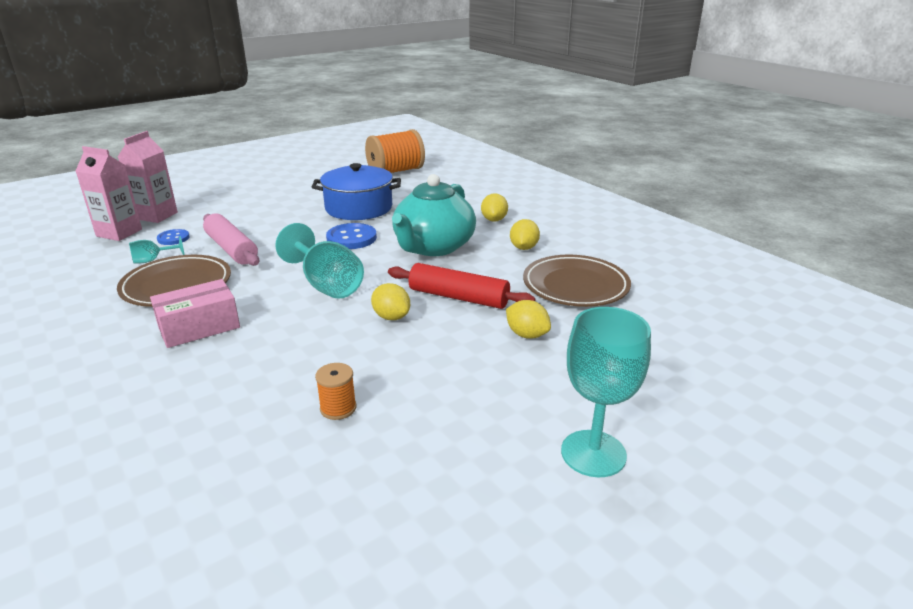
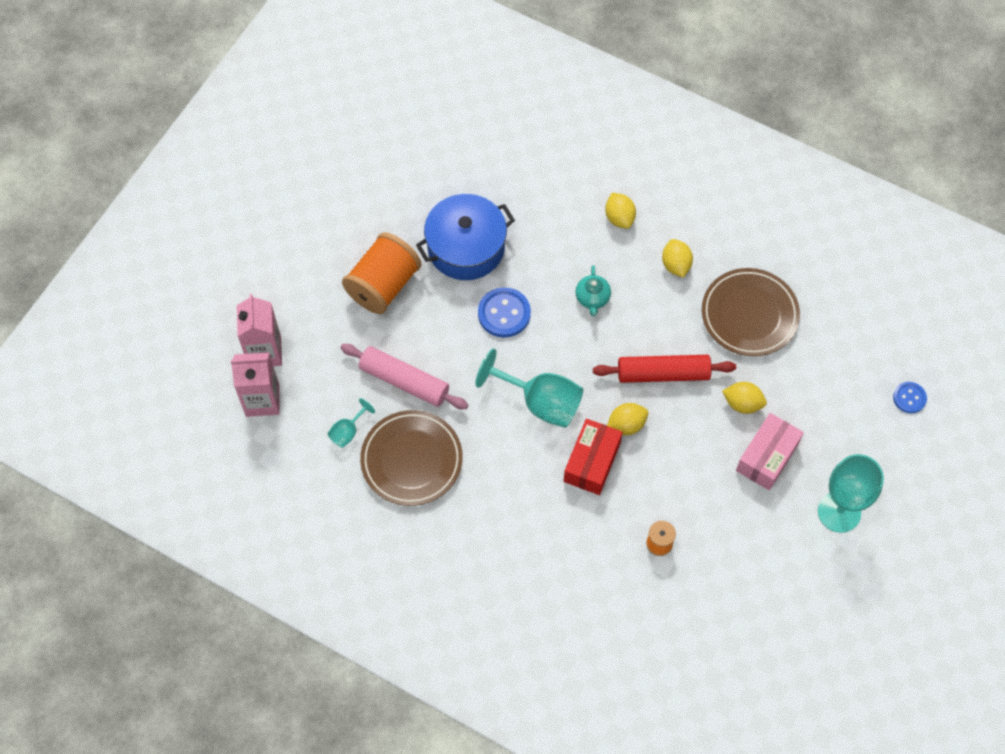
camera: 25 degrees left, 35 degrees up
pink box [150,279,240,348] -> pink box moved to [736,413,804,490]
blue button [157,229,190,245] -> blue button moved to [893,382,927,413]
orange spool [365,129,425,173] -> orange spool moved to [342,232,421,314]
yellow lemon [371,283,410,320] -> yellow lemon turned 45 degrees counterclockwise [607,403,648,435]
turquoise teapot [392,174,476,256] -> turquoise teapot [575,265,611,316], size x0.42
none -> red box [564,419,623,495]

